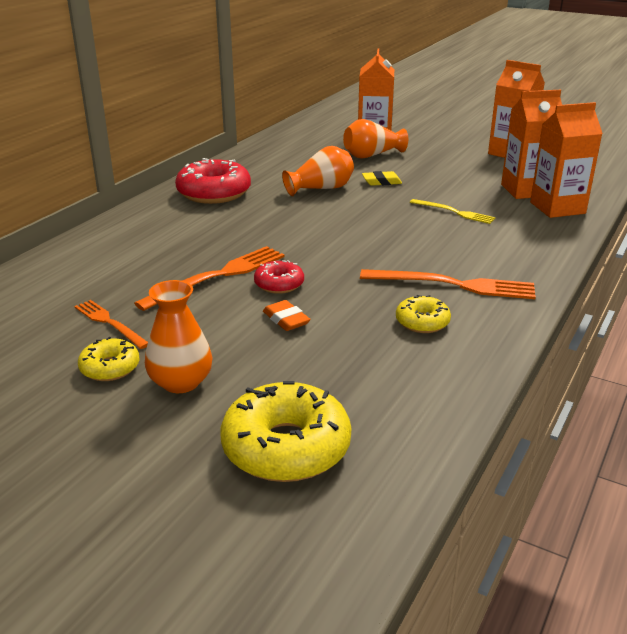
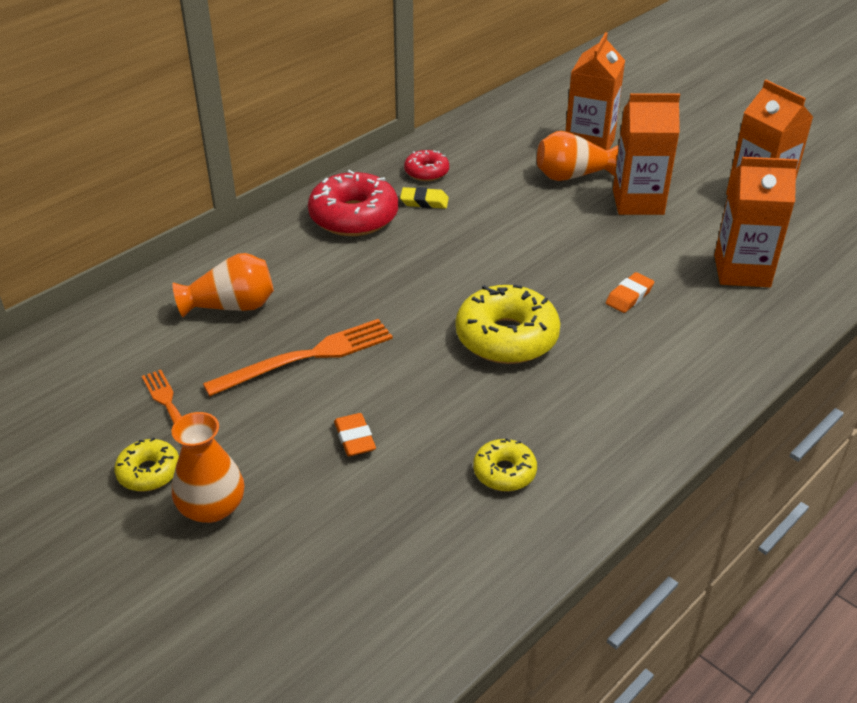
camera: 15 degrees right, 10 degrees up
yellow donut [221,381,351,482] -> yellow donut moved to [456,284,560,364]
red donut [254,260,304,294] -> red donut moved to [404,150,449,181]
orange vase [282,146,354,196] -> orange vase moved to [172,253,274,317]
orange fork [360,269,536,299] -> none
yellow eraser [362,171,402,186] -> yellow eraser moved to [400,187,449,209]
yellow fork [410,199,496,224] -> orange eraser [606,272,654,313]
orange carton [530,102,603,218] -> orange carton moved to [613,93,680,215]

